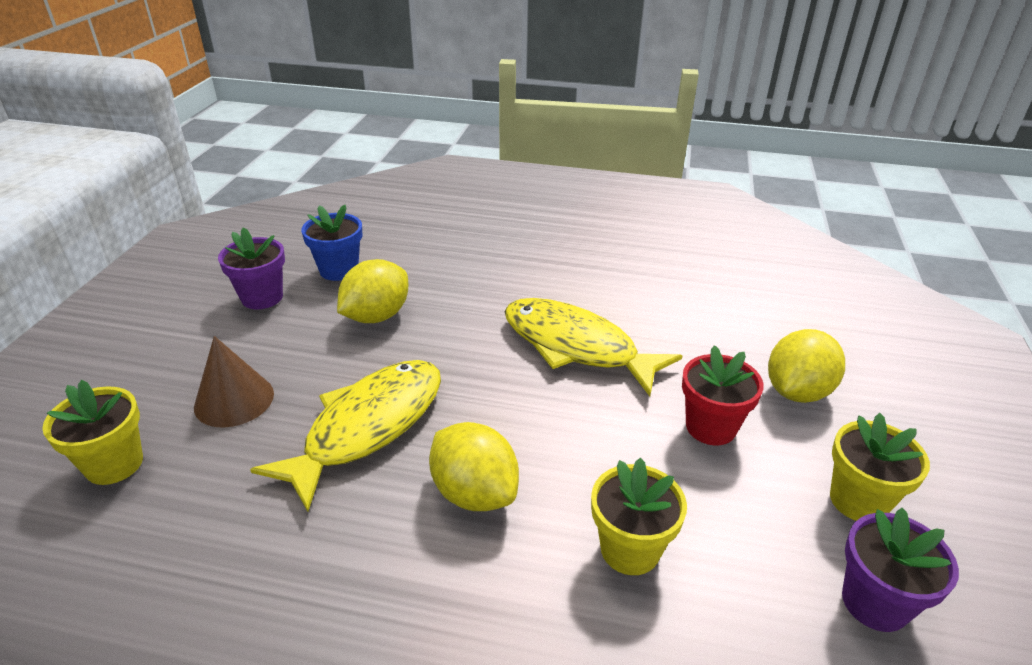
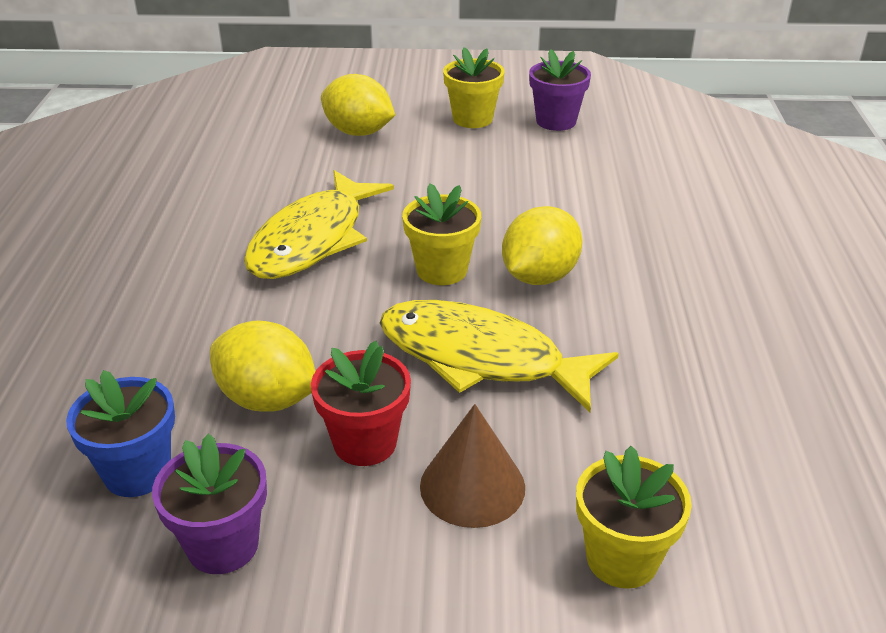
camera: 100 degrees left, 0 degrees up
yellow flower pot [591,458,687,575] -> yellow flower pot moved to [402,183,481,285]
red flower pot [682,345,764,445] -> red flower pot moved to [311,341,411,466]

